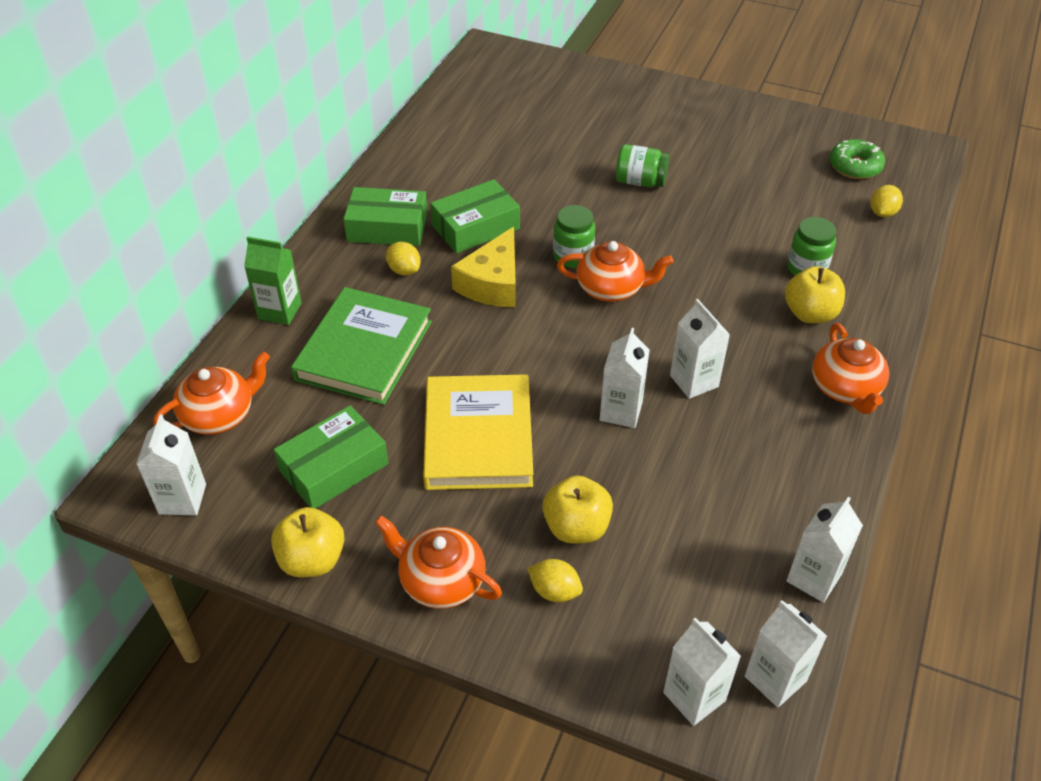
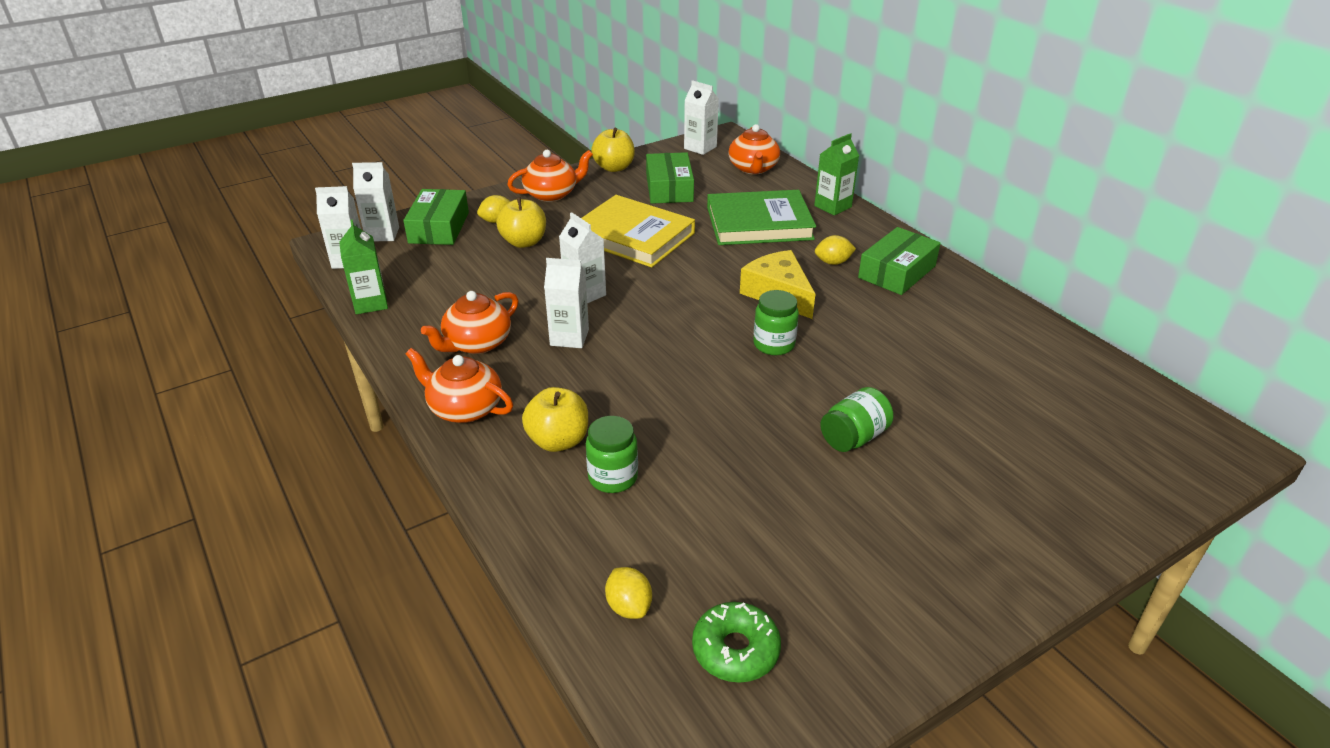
camera: 125 degrees right, 10 degrees down
green book [291,287,432,405] -> green book turned 60 degrees counterclockwise [707,190,816,245]
green box [430,179,520,254] -> green box moved to [403,189,469,245]
orange teapot [557,241,674,302] -> orange teapot moved to [421,291,518,354]
white carton [786,497,863,603] -> green carton [339,220,388,314]

